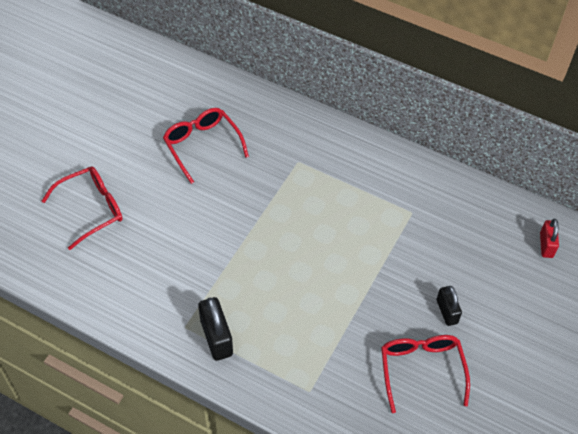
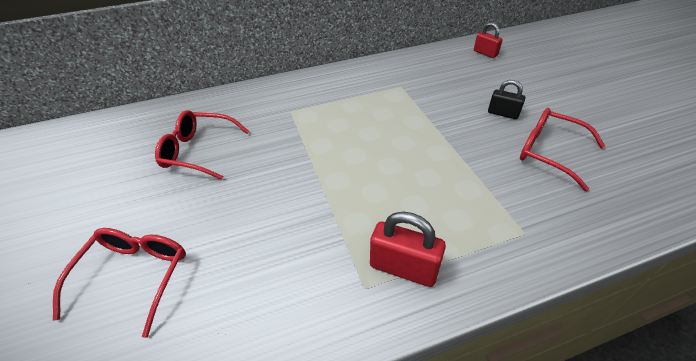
camera: 45 degrees left, 10 degrees down
black padlock [198,297,233,361] -> red padlock [370,212,446,287]

